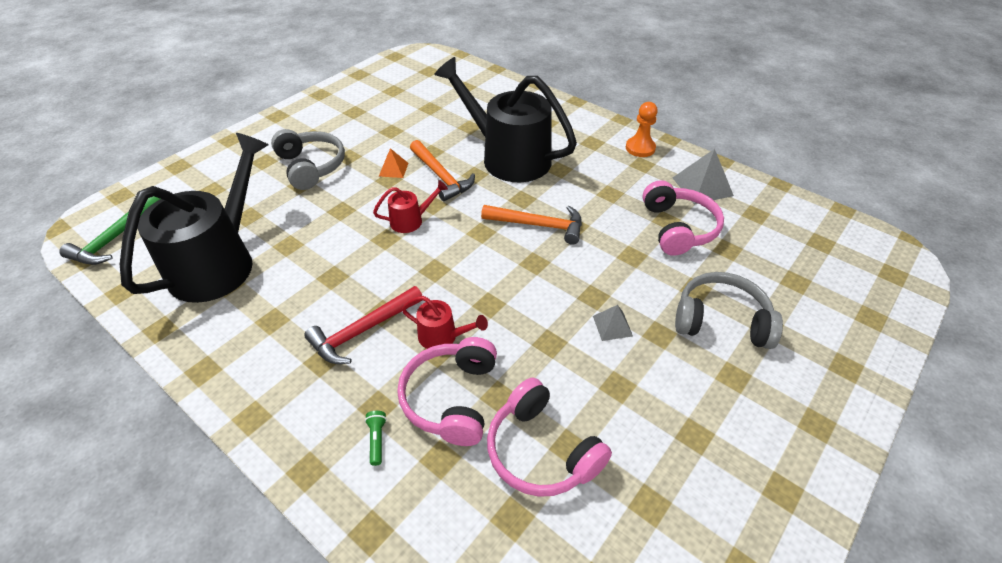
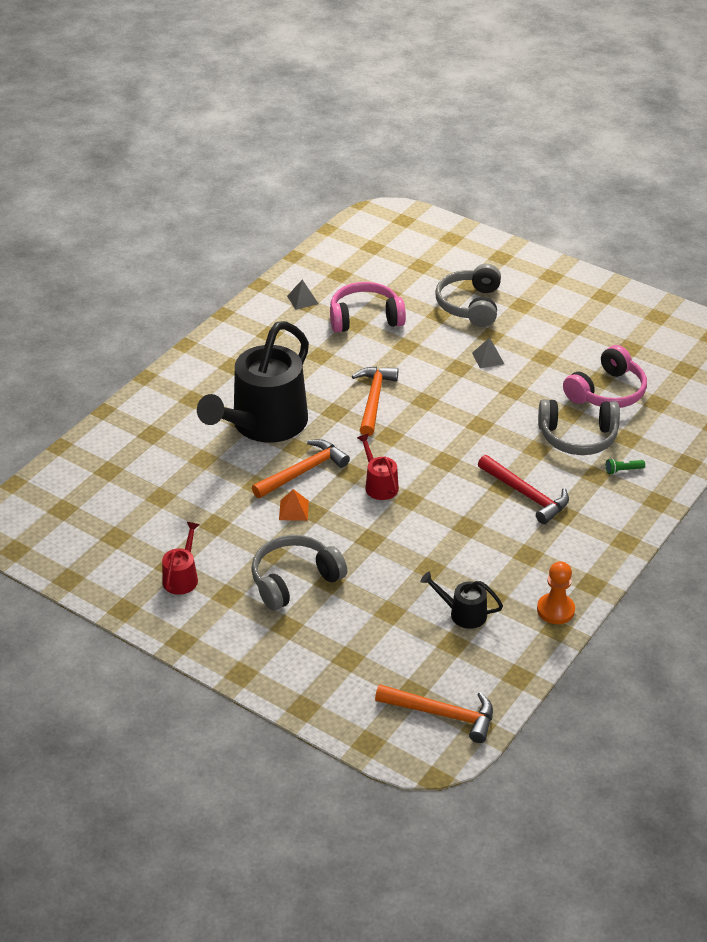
camera: 95 degrees left, 5 degrees down
green hammer [59,196,160,265] -> orange hammer [375,684,493,743]
black watering can [120,133,269,303] -> black watering can [420,572,503,629], size x0.42
pink headphones [397,337,497,446] -> grey headphones [538,399,620,455]
red watering can [402,296,488,349] -> red watering can moved to [162,522,200,595]
orange pawn [626,102,658,157] -> orange pawn moved to [537,561,575,624]
grey pyramid [673,149,734,205] -> grey pyramid [287,280,318,310], size x0.58

